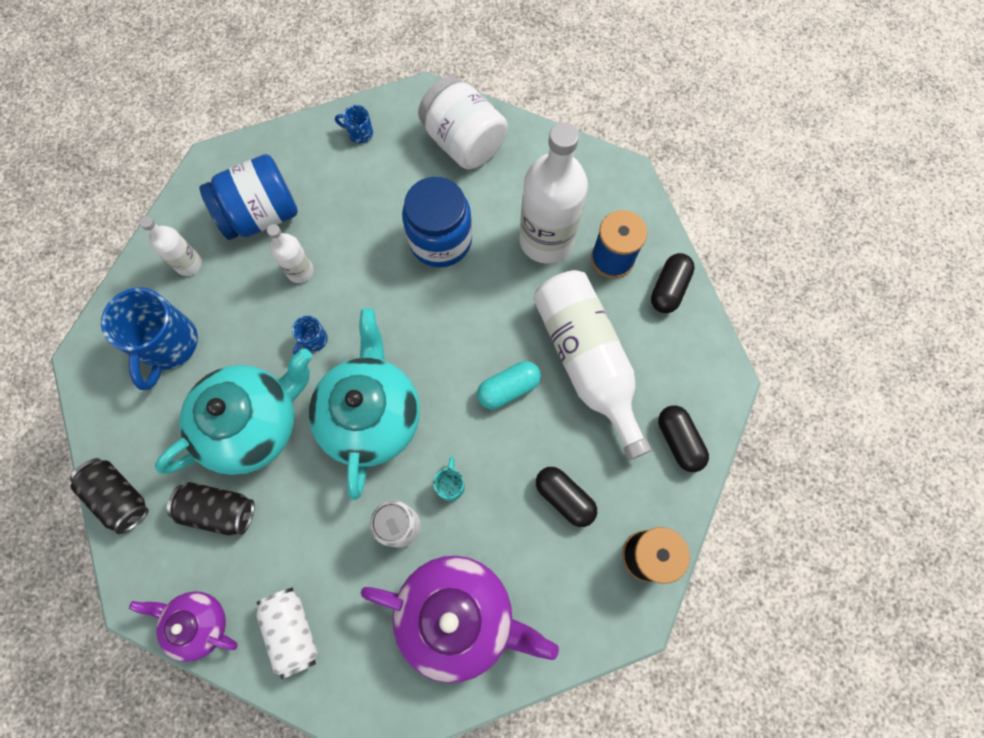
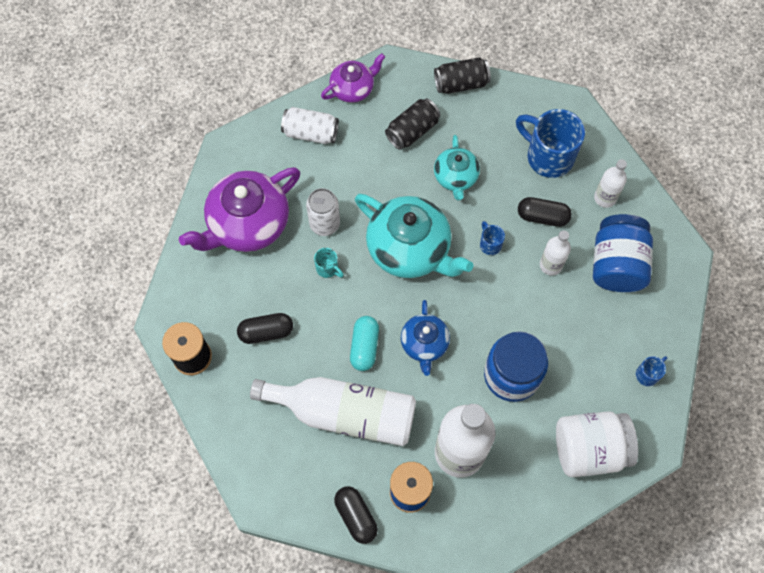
camera: 125 degrees right, 5 degrees down
turquoise teapot [155,348,312,475] -> turquoise teapot [434,135,480,200], size x0.56
black capsule [658,406,709,472] -> black capsule moved to [518,197,572,227]
none -> blue teapot [401,300,450,376]

